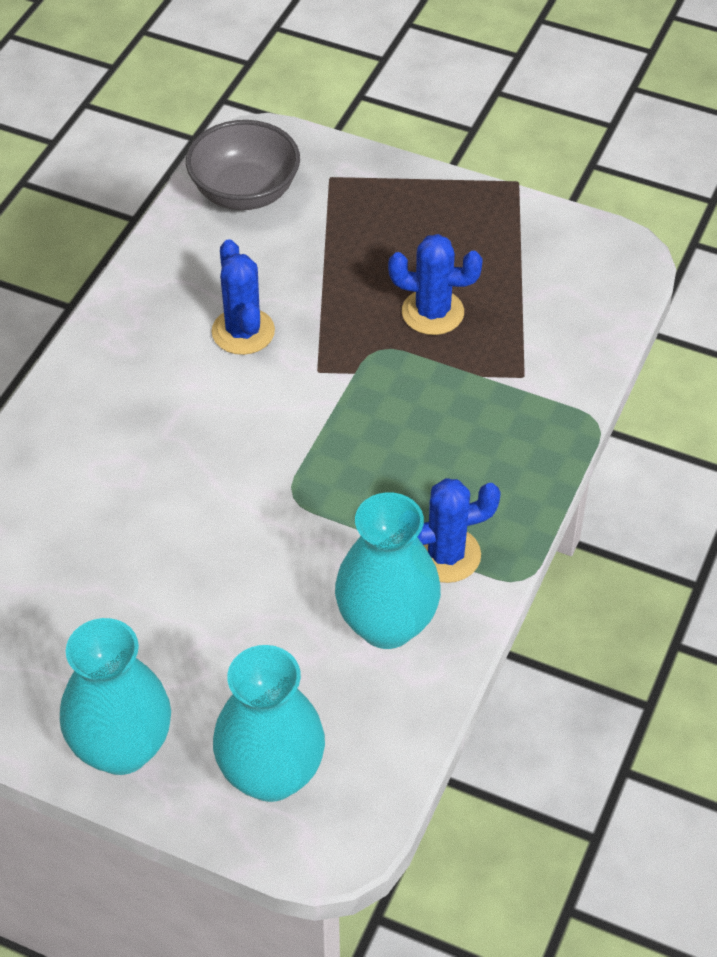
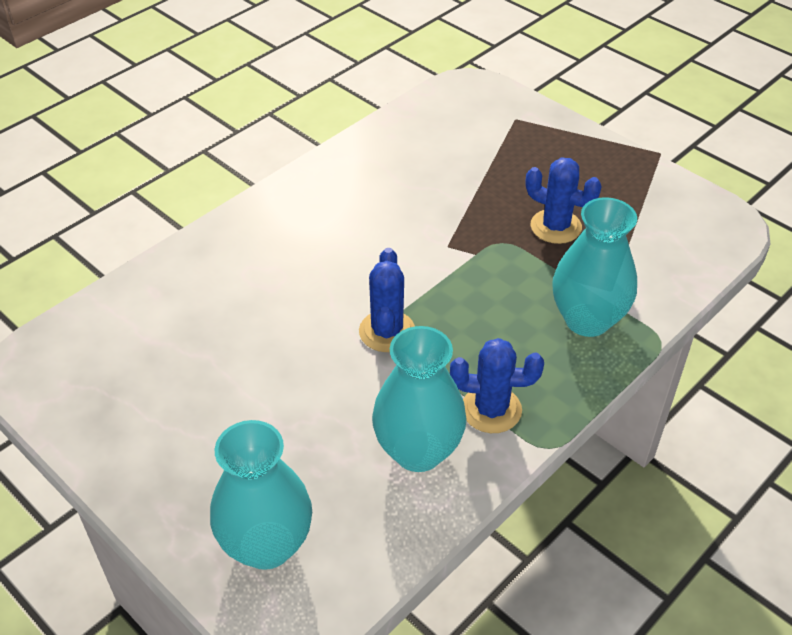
camera: 20 degrees right, 5 degrees down
turquoise vase [60,618,171,775] -> turquoise vase moved to [552,197,637,337]
grey bowl [186,120,300,210] -> none
blue cactus [211,239,275,355] -> blue cactus moved to [359,248,415,352]

